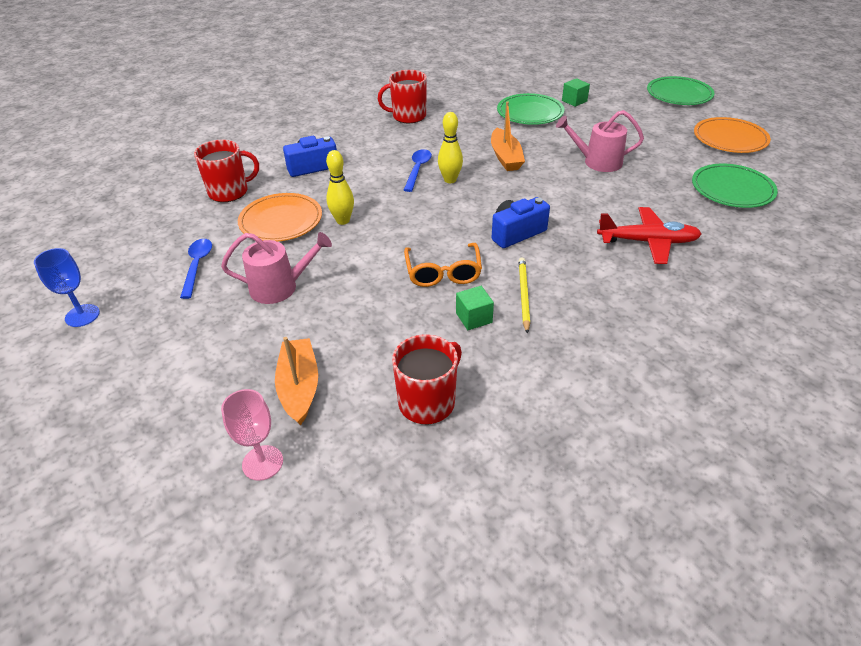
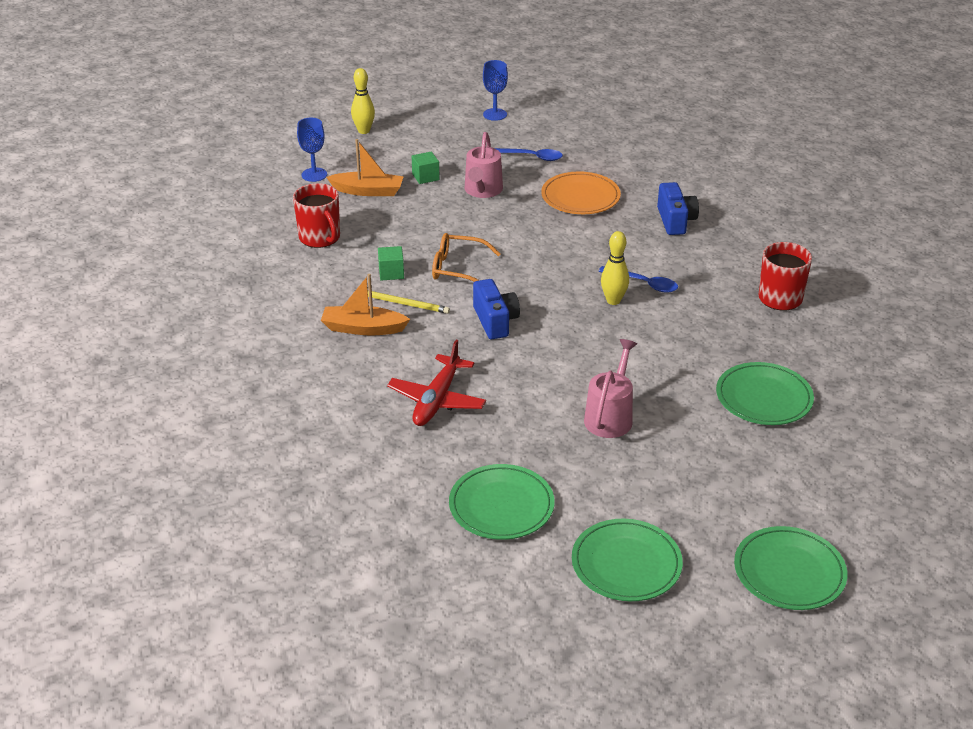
camera: 105 degrees right, 5 degrees down
red mug [194,140,259,202] -> none
pink goblet [221,389,283,481] -> blue goblet [297,118,327,182]
yellow bowling pin [326,150,354,225] -> yellow bowling pin moved to [351,68,375,134]
orange boat [491,102,525,171] -> orange boat moved to [321,274,410,335]
green cube [562,78,590,107] -> green cube moved to [412,151,440,184]
orange plate [694,117,771,153] -> green plate [572,519,683,601]

